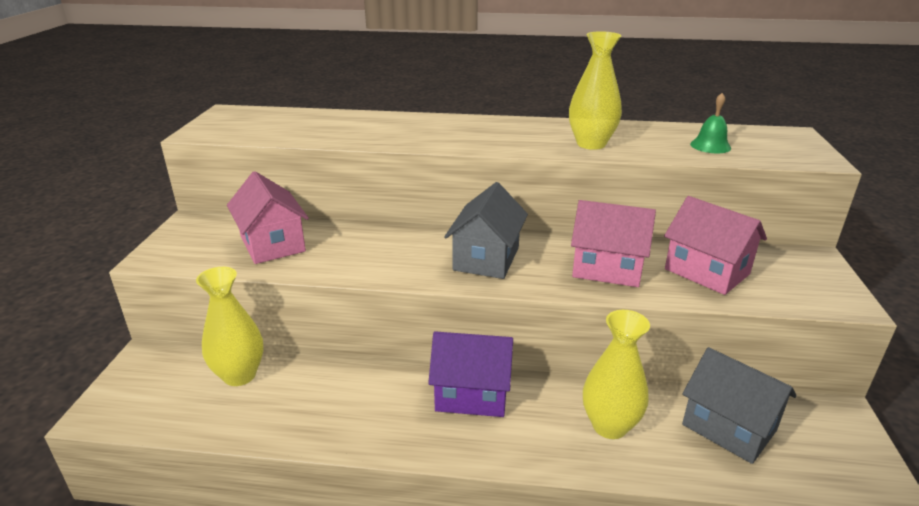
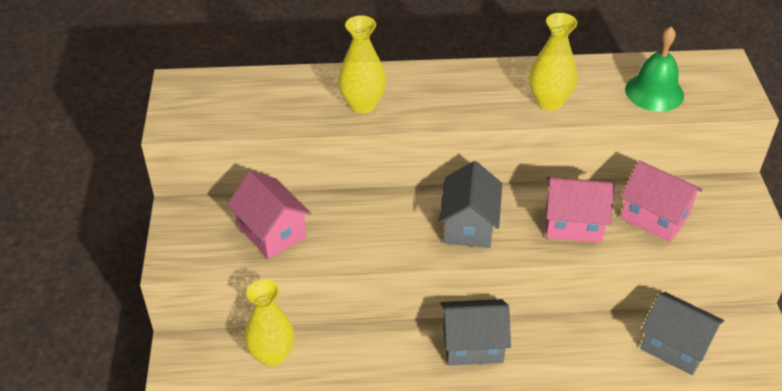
camera: 10 degrees left, 15 degrees up
purple house [428,331,513,417] -> grey house [440,299,511,366]
yellow vase [583,310,650,439] -> yellow vase moved to [338,15,386,113]
green bell [690,93,731,153] -> green bell [625,27,684,112], size x1.64

